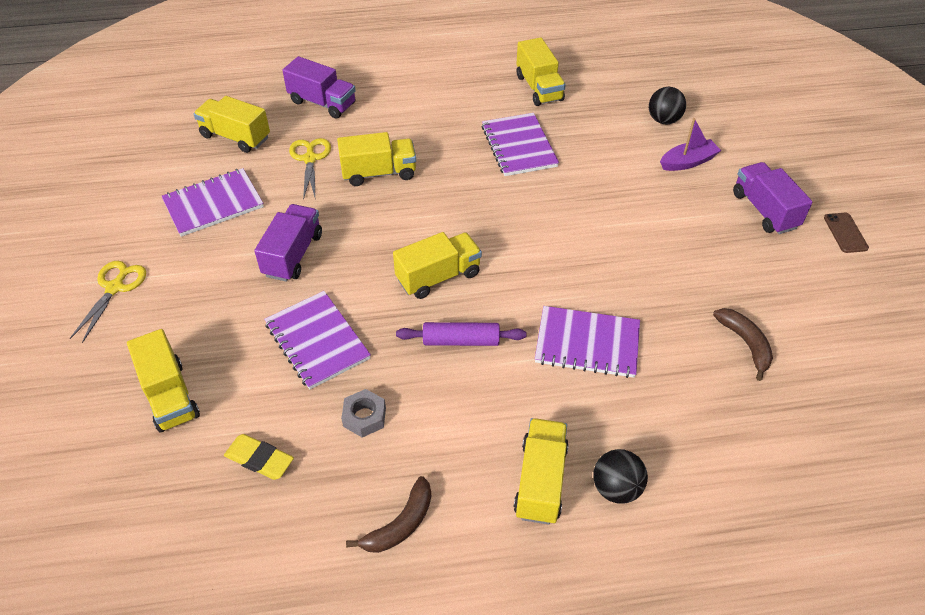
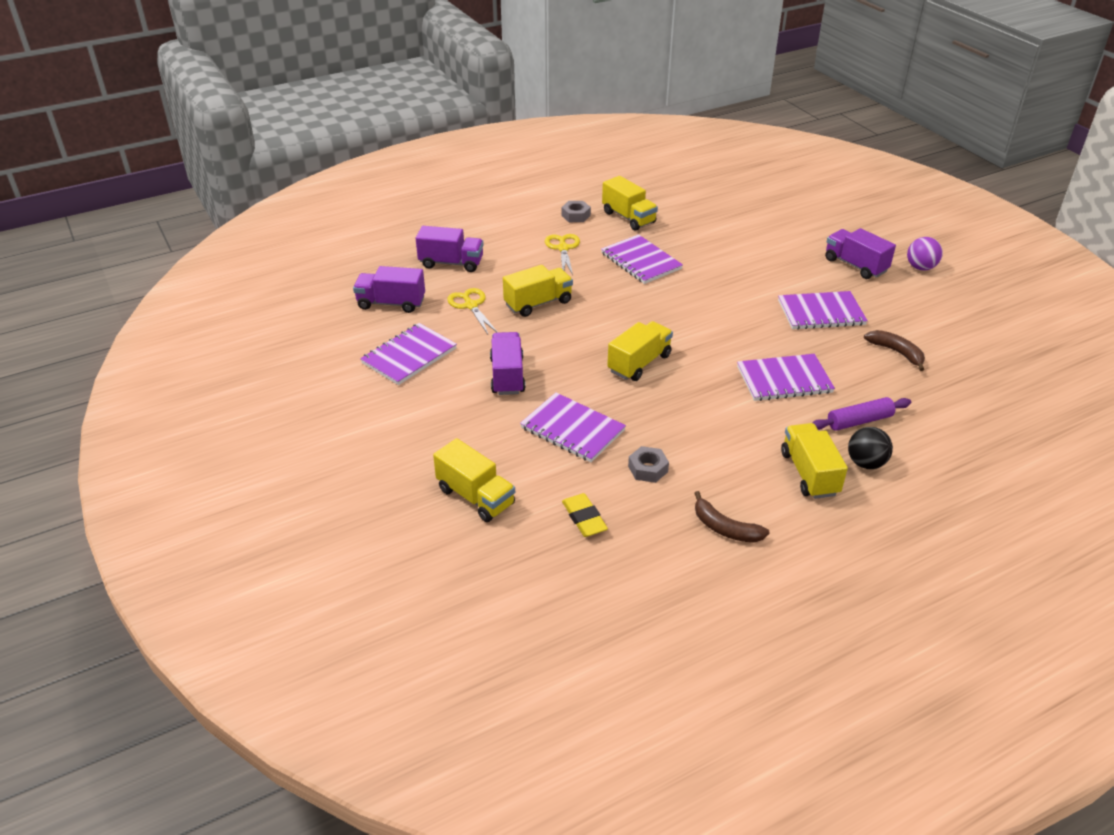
camera: 20 degrees left, 10 degrees down
yellow scissors [70,261,146,343] -> yellow scissors moved to [545,234,580,275]
yellow truck [194,96,270,153] -> purple truck [353,266,425,313]
yellow eraser [224,434,294,480] -> yellow eraser turned 60 degrees clockwise [562,493,608,537]
brown banana [346,476,431,553] -> brown banana turned 105 degrees clockwise [694,491,770,542]
purple rolling pin [396,322,527,346] -> purple rolling pin moved to [813,397,911,431]
black ball [649,87,686,124] -> none
purple boat [660,118,721,171] -> none
brown phone [824,213,869,253] -> purple ball [907,237,943,271]
none -> grey nut [561,201,591,222]
none -> purple notebook [778,291,868,330]

